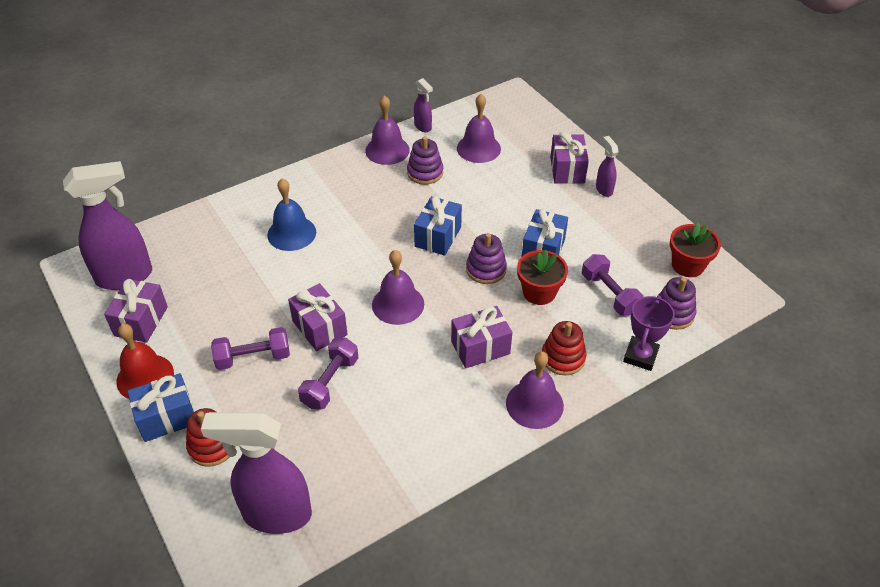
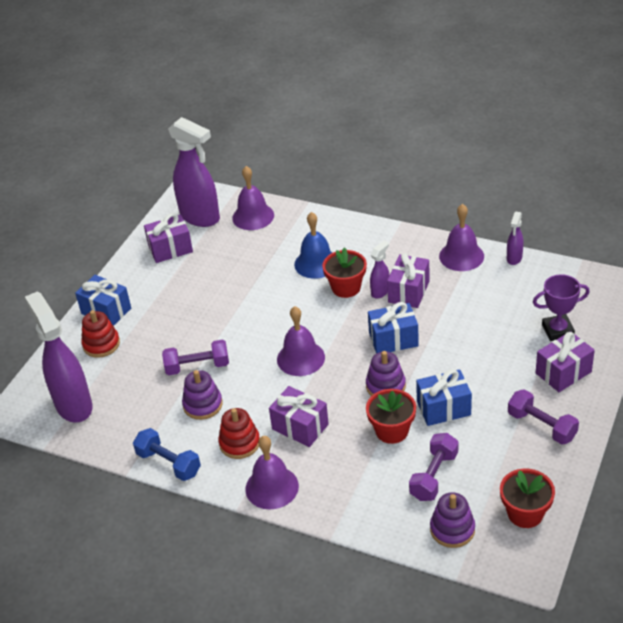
camera: 60 degrees right, 5 degrees down
red bell [116,324,174,399] -> none
purple dumbbell [211,327,290,370] -> purple dumbbell moved to [508,389,579,444]
purple gift [288,283,348,351] -> purple gift moved to [387,253,429,308]
purple stacking toy [407,136,443,184] -> purple stacking toy moved to [182,370,223,420]
purple bell [457,94,501,163] -> purple bell moved to [232,166,274,230]
red stacking toy [542,321,586,376] -> red stacking toy moved to [218,408,260,459]
purple spray bottle [596,136,619,197] -> purple spray bottle moved to [370,241,390,299]
purple trophy [623,295,675,371] -> purple trophy moved to [533,274,590,341]
none -> blue dumbbell [133,428,201,481]
none -> red flower pot [322,247,367,298]

